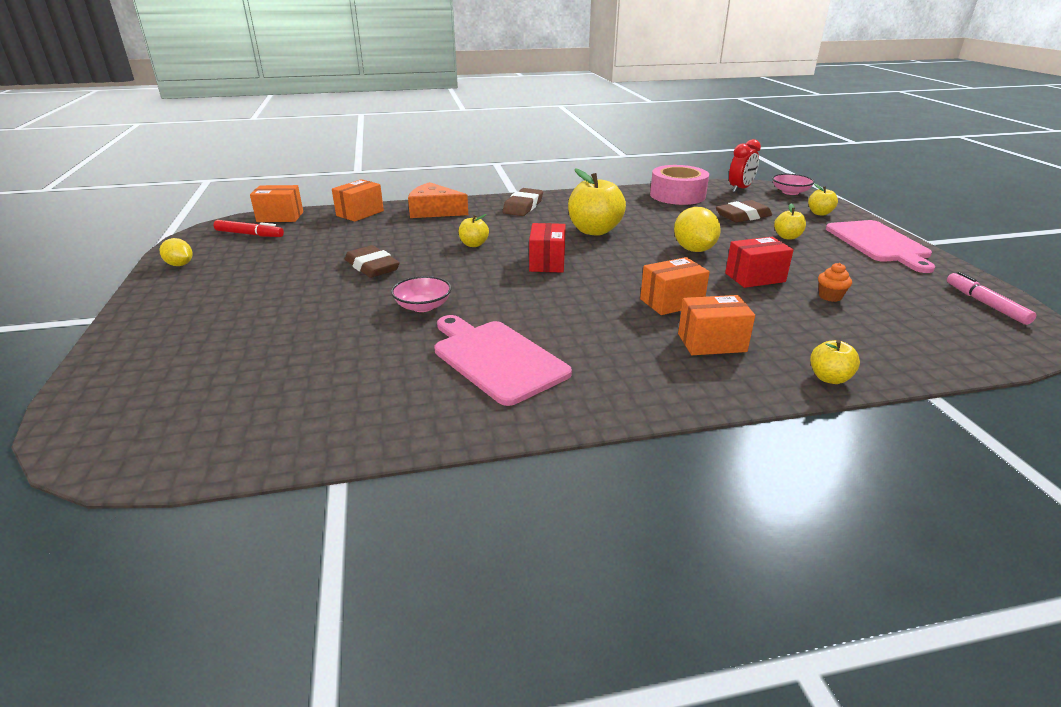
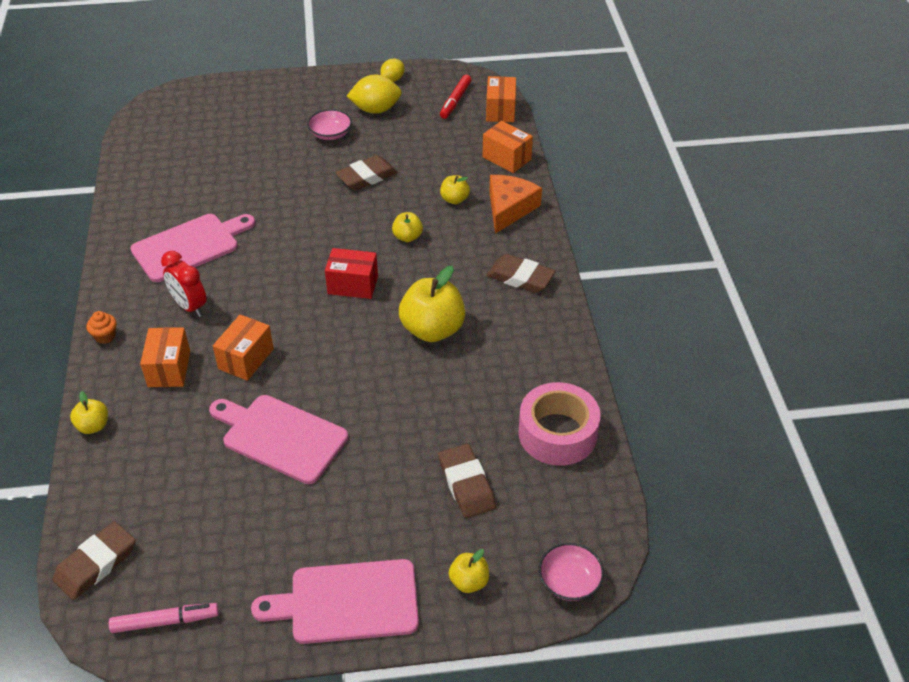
camera: 95 degrees right, 15 degrees up
pink bowl [391,276,452,312] -> pink bowl moved to [307,109,352,140]
orange box [640,257,710,315] -> orange box turned 45 degrees clockwise [213,314,274,381]
yellow lemon [674,207,721,252] -> yellow lemon moved to [347,75,402,114]
red box [725,237,794,288] -> pink cutting board [209,395,348,484]
red clock [729,139,761,193] -> red clock moved to [161,251,206,317]
yellow apple [774,204,806,239] -> yellow apple moved to [440,175,470,204]
orange cupcake [818,263,852,302] -> orange cupcake moved to [86,311,117,344]
none -> brown eraser [53,521,135,600]

